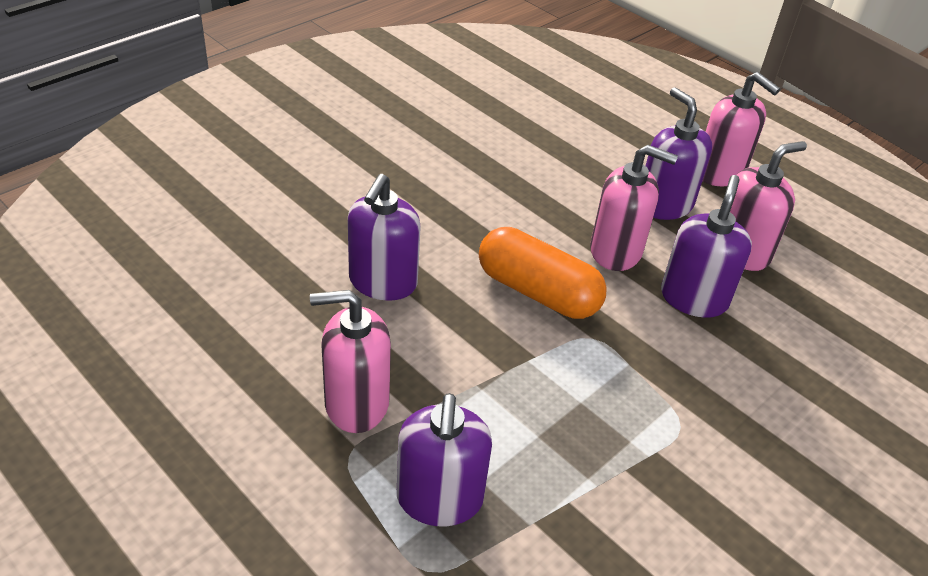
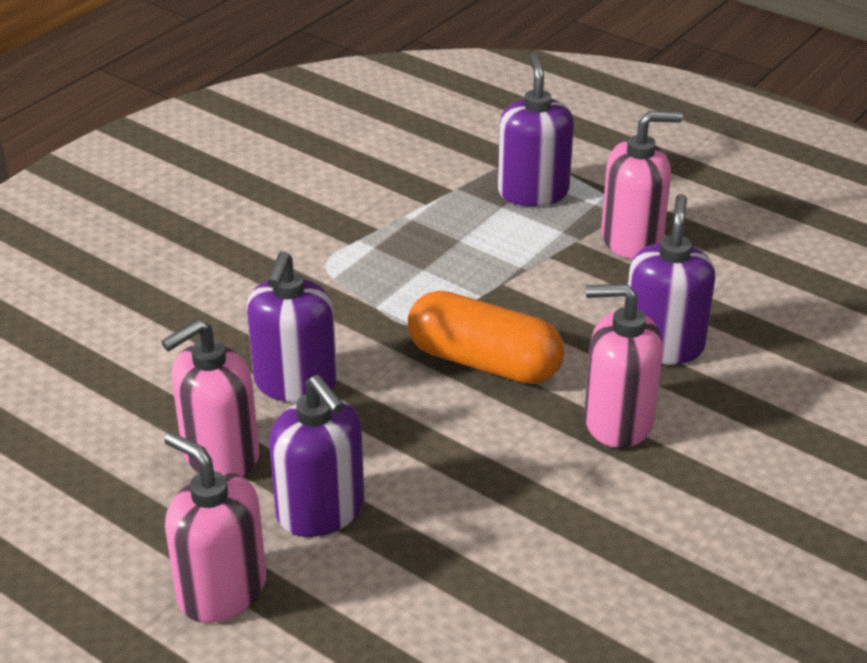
camera: 175 degrees right, 5 degrees down
pink soap dispenser [590,145,678,271] -> pink soap dispenser moved to [584,283,663,448]

